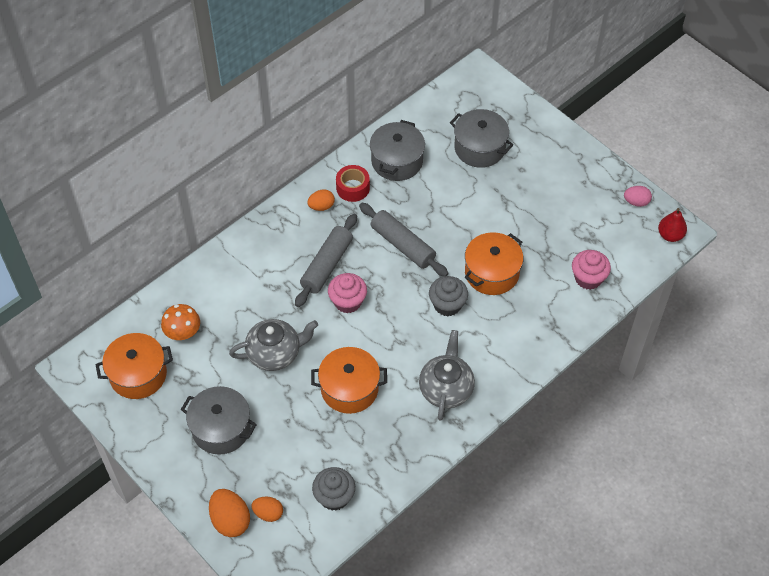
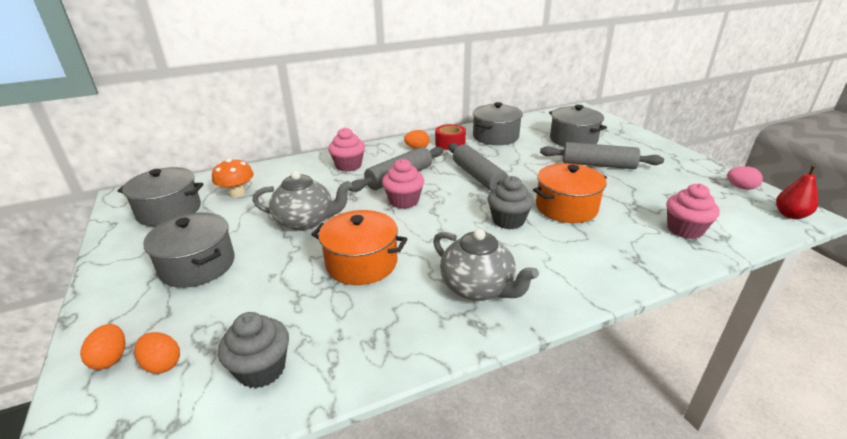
camera: 20 degrees right, 25 degrees down
orange pot [95,333,173,399] -> grey pot [118,167,203,226]
orange egg [209,489,250,537] -> orange egg [80,324,126,370], size x0.63
grey teapot [419,330,475,421] -> grey teapot turned 105 degrees clockwise [433,229,539,301]
none -> pink cupcake [328,127,365,172]
none -> grey rolling pin [540,142,664,169]

